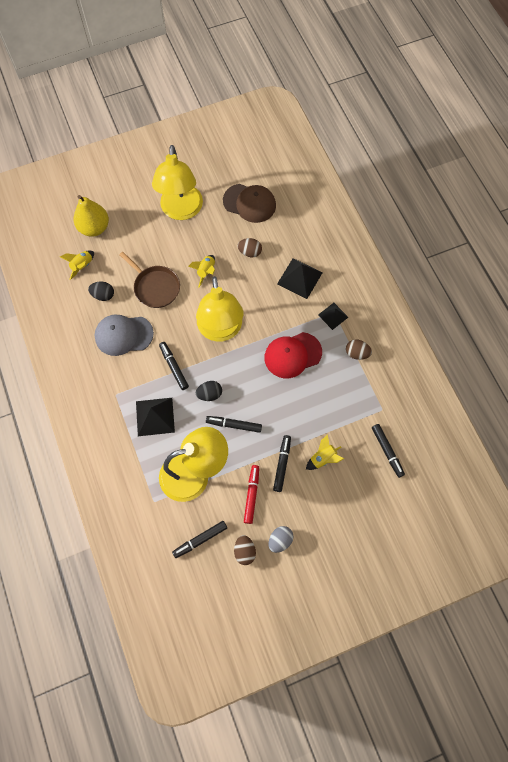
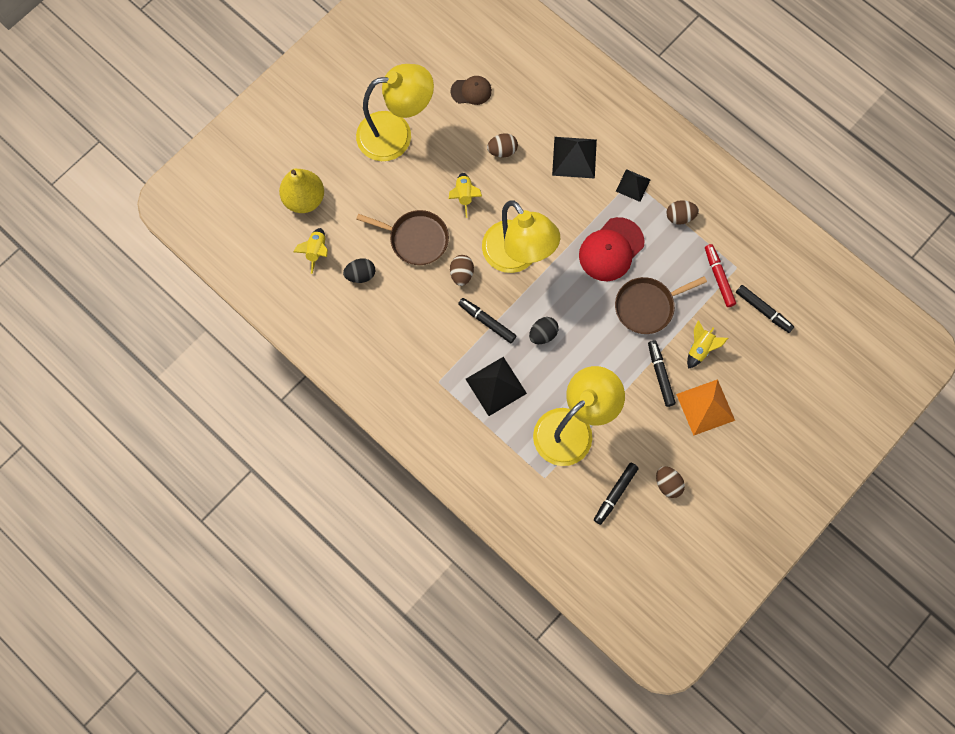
camera: 25 degrees left, 5 degrees up
grey cap [95,315,154,356] -> none
yellow lamp [152,145,203,220] -> yellow lamp turned 75 degrees counterclockwise [356,64,434,161]
black marker [206,416,262,433] -> none
brown cap [223,184,276,223] -> brown cap [451,76,492,105], size x0.59
red marker [244,465,259,524] -> red marker moved to [705,244,736,307]
grey egg [268,526,293,553] -> none
none -> brown egg [450,255,474,286]
none -> brown pan [615,276,707,334]
none -> orange pyramid [676,379,735,436]

